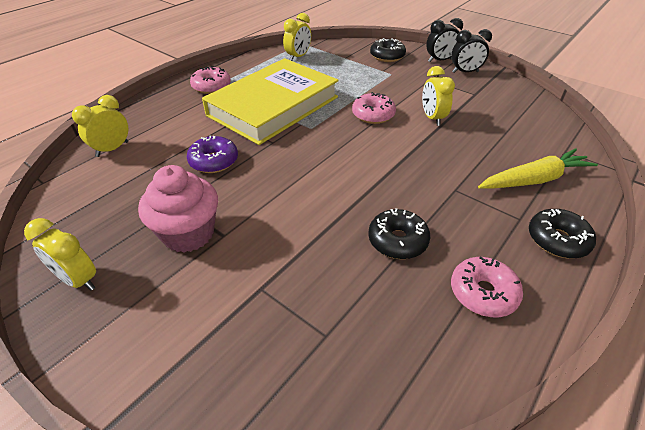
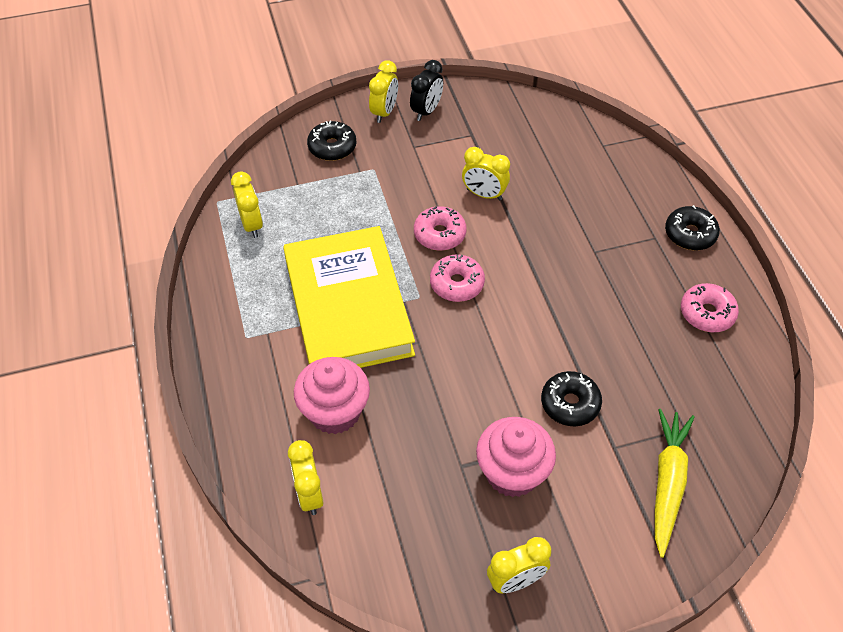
camera: 55 degrees left, 10 degrees up
purple donut [187,136,238,173] -> none
pink donut [190,66,231,94] -> pink donut moved to [430,254,485,302]
black donut [368,208,430,259] -> black donut moved to [541,371,602,426]
black clock [426,18,463,62] -> yellow clock [369,60,398,123]
yellow carrot [478,148,598,189] -> yellow carrot moved to [655,409,695,558]
none -> pink cupcake [294,357,370,434]

